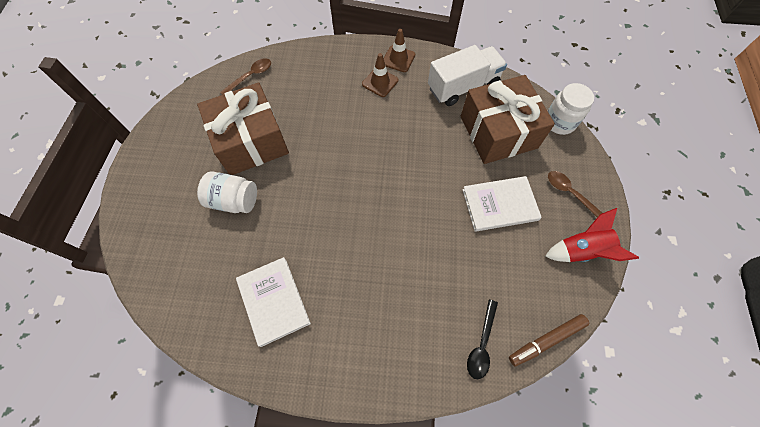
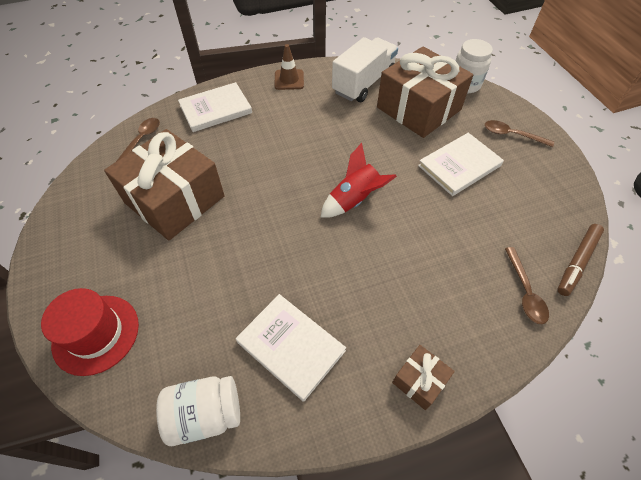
camera: 25 degrees left, 10 degrees down
white jar [197,171,257,213] -> white jar moved to [156,376,240,446]
brown traffic cone [362,53,398,97] -> none
black spoon [467,299,498,379] -> brown spoon [505,247,549,324]
red rocket [545,208,639,262] -> red rocket moved to [320,143,397,218]
none -> red hat [41,288,139,376]
none -> white book [178,82,252,132]
none -> brown gift [392,345,455,410]

